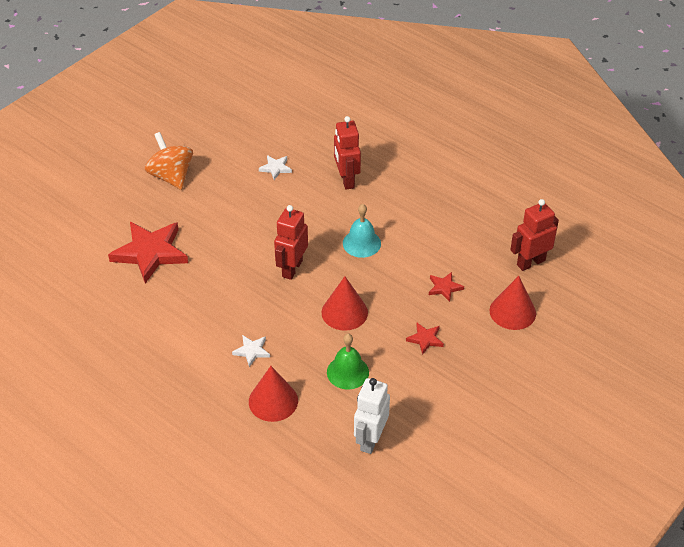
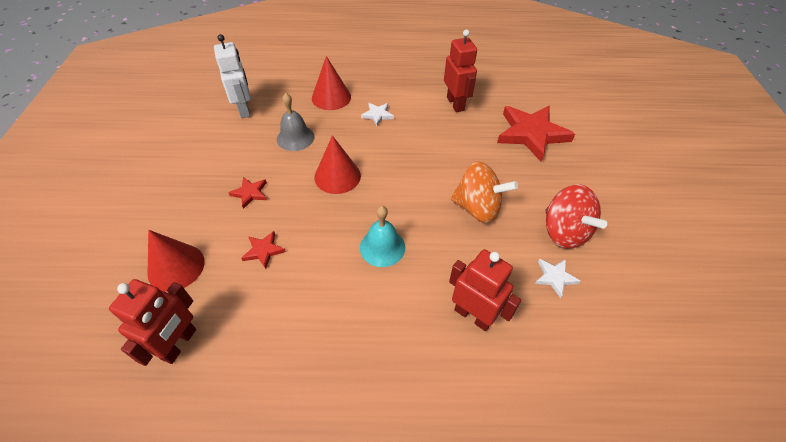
camera: 140 degrees right, 5 degrees up
orange spinning top [145,132,193,190] -> orange spinning top moved to [451,161,518,223]
red robot [274,205,308,280] -> red robot moved to [444,30,477,112]
green bell [327,334,369,390] -> grey bell [277,93,315,151]
none -> red spinning top [545,185,607,249]

